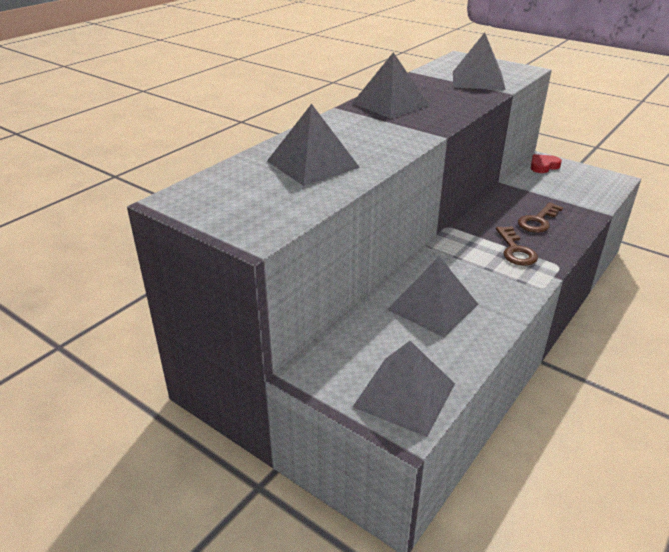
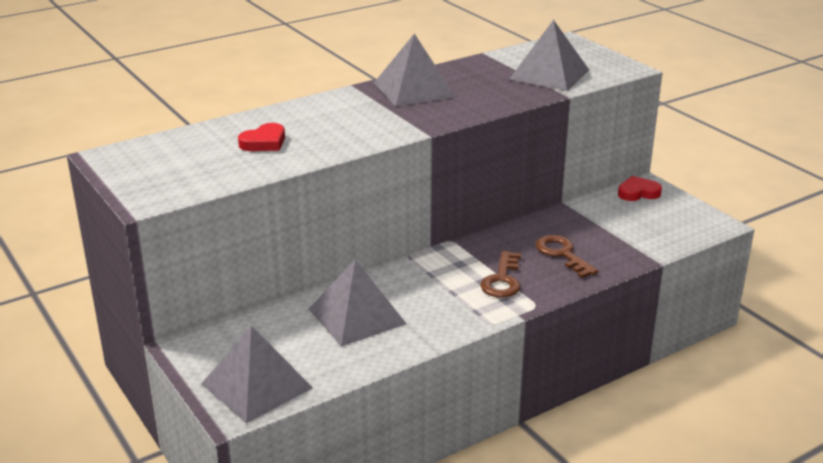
camera: 20 degrees right, 5 degrees down
grey pyramid [267,104,360,186] -> red heart [238,123,285,151]
brown key [518,202,563,233] -> brown key turned 90 degrees clockwise [536,235,598,278]

